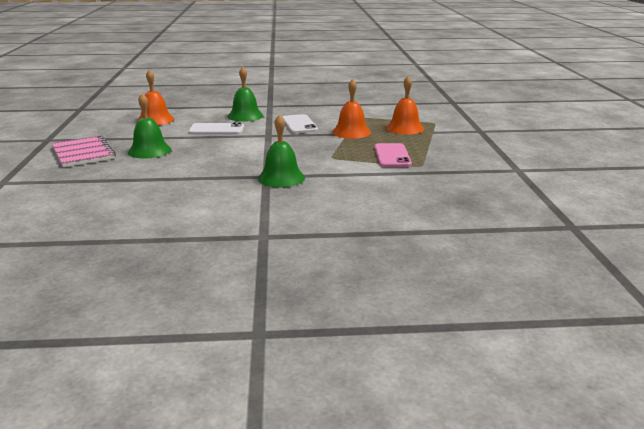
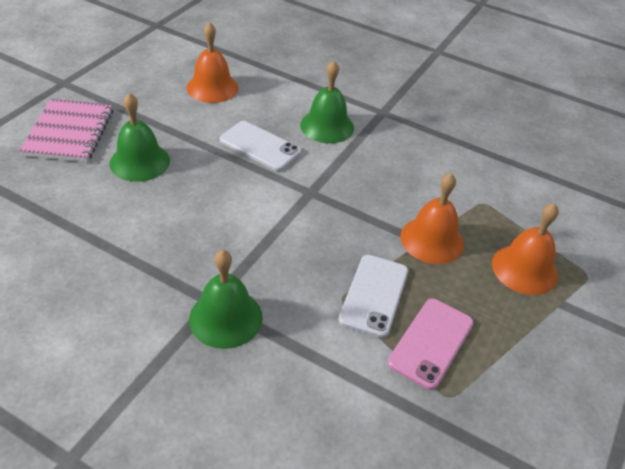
camera: 30 degrees right, 20 degrees up
white phone [282,114,318,133] -> white phone moved to [338,255,408,338]

